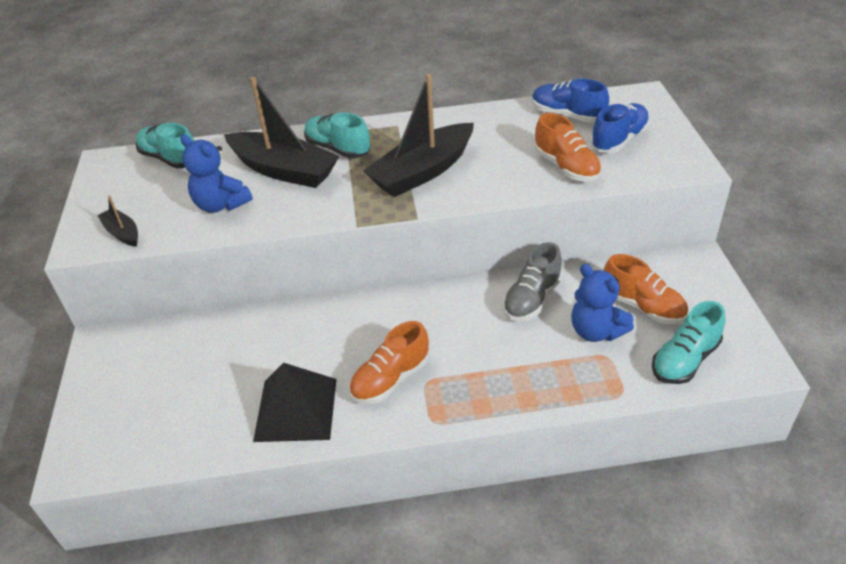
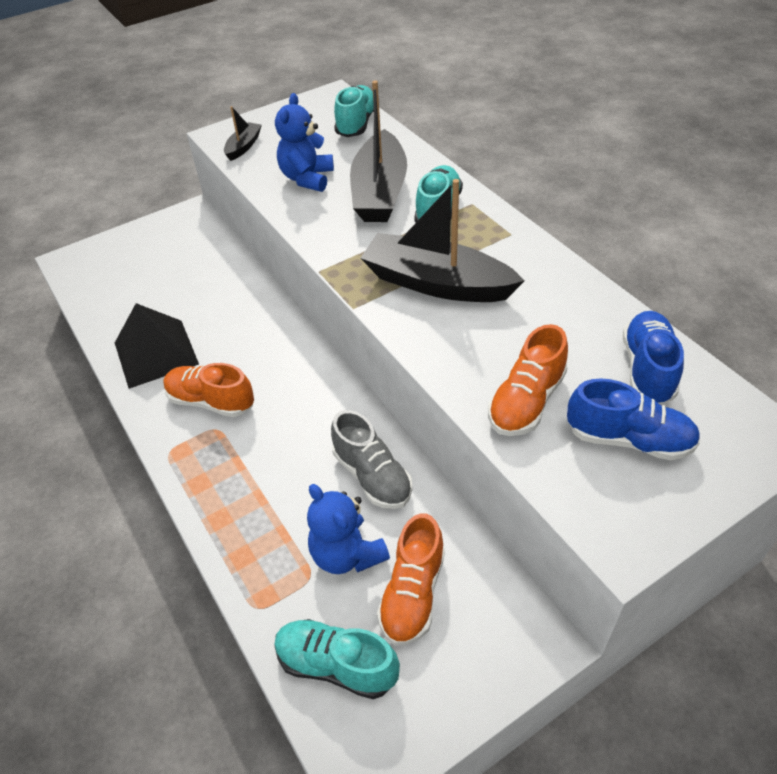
camera: 65 degrees right, 5 degrees up
grey shoe [503,242,562,321] -> grey shoe turned 135 degrees counterclockwise [331,410,412,509]
blue teddy bear [571,264,634,342] -> blue teddy bear turned 60 degrees counterclockwise [307,484,390,574]

